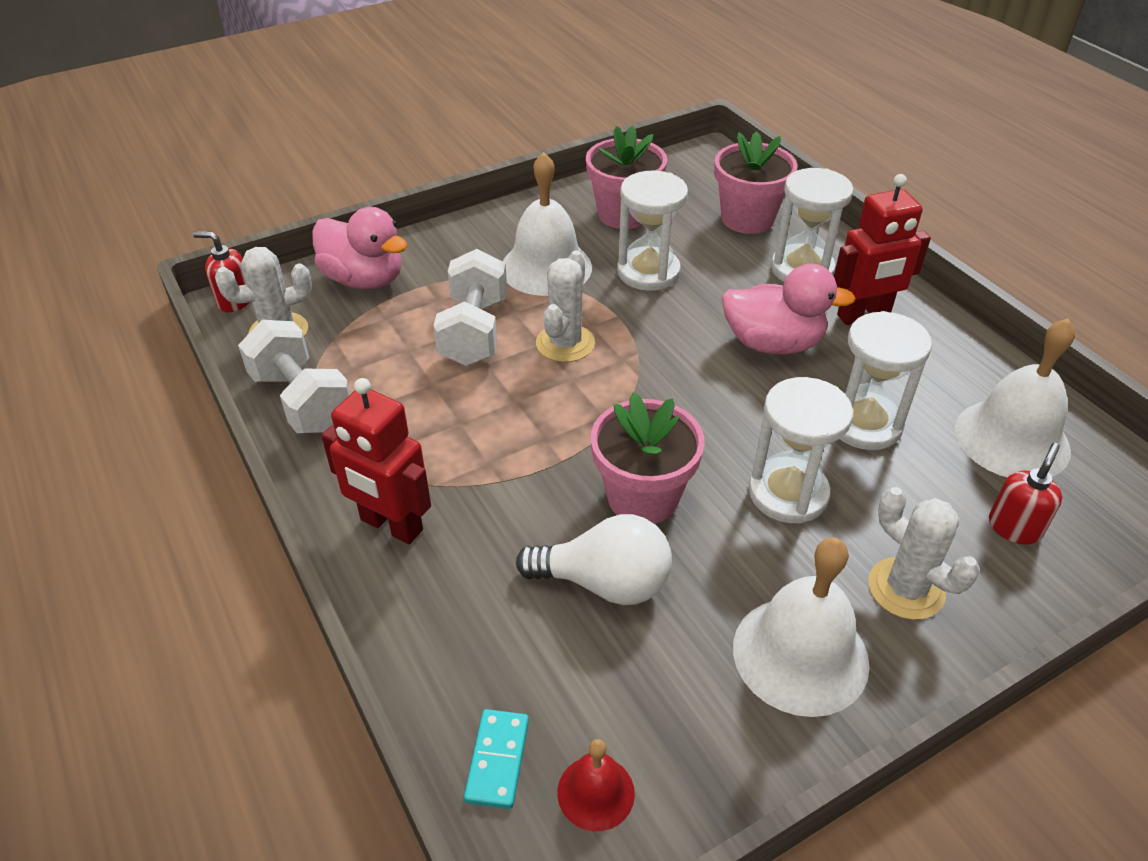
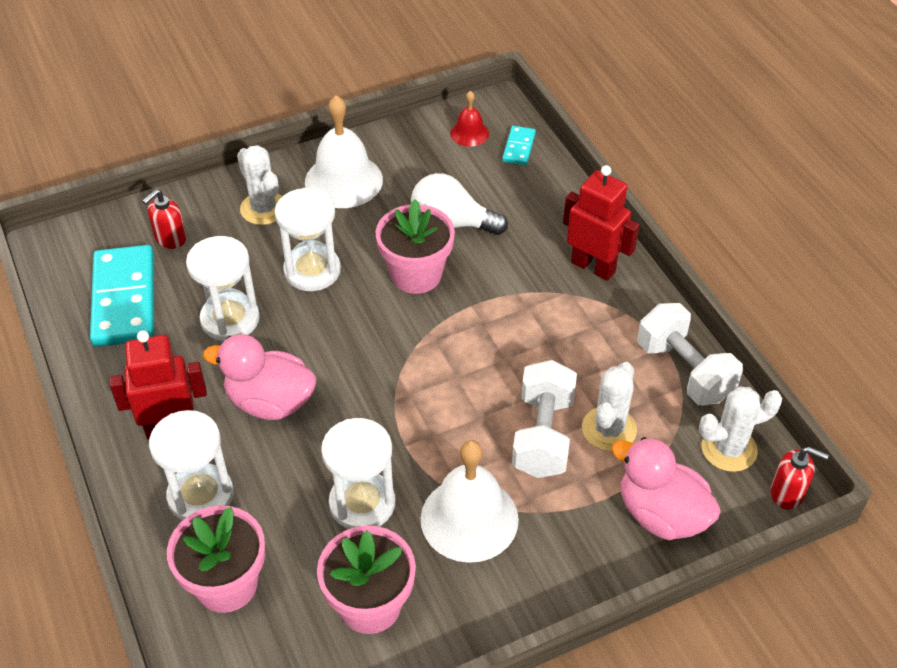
camera: 175 degrees left, 5 degrees up
white cactus [536,250,595,362] -> white cactus moved to [582,362,637,451]
white bell [955,319,1075,478] -> turquoise domino [90,245,154,347]

